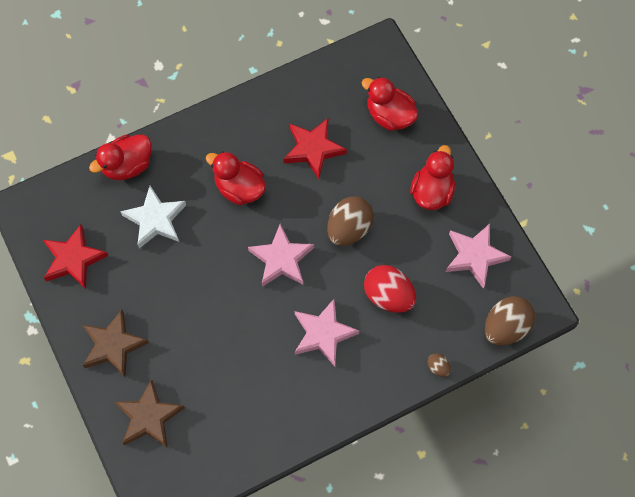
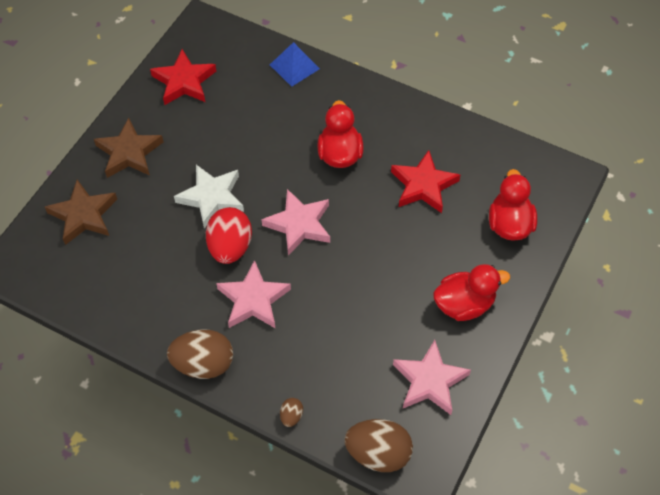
camera: 55 degrees right, 10 degrees down
red duck [89,135,151,180] -> blue pyramid [270,42,320,87]
white star [120,186,186,249] -> white star moved to [174,165,244,228]
brown egg [327,196,374,246] -> brown egg moved to [167,329,233,379]
red egg [364,265,416,313] -> red egg moved to [206,207,252,264]

